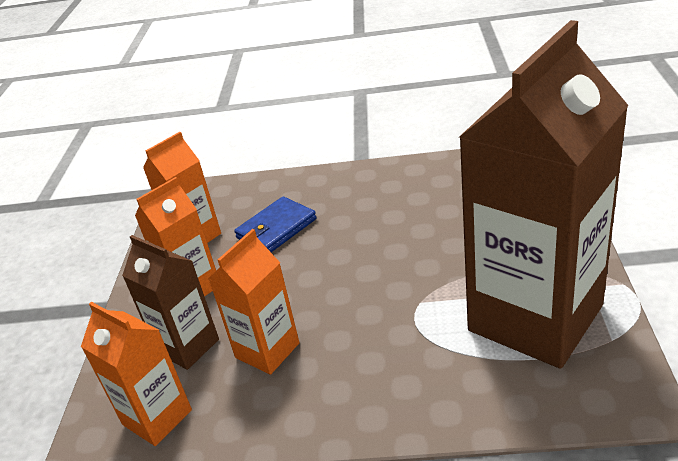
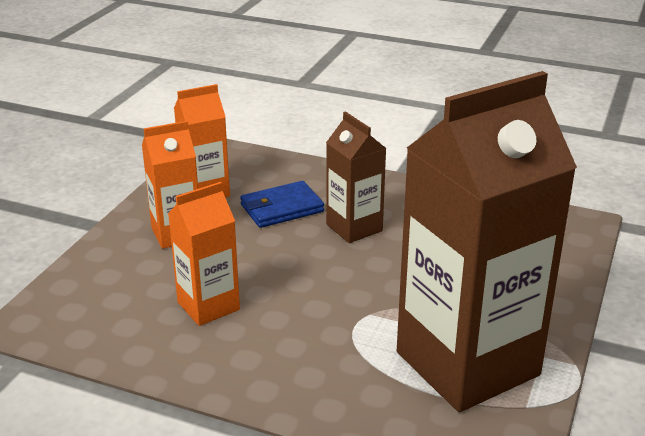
camera: 15 degrees right, 5 degrees down
orange carton [81,302,192,446] -> none
brown carton [122,235,219,370] -> brown carton moved to [326,111,387,243]

